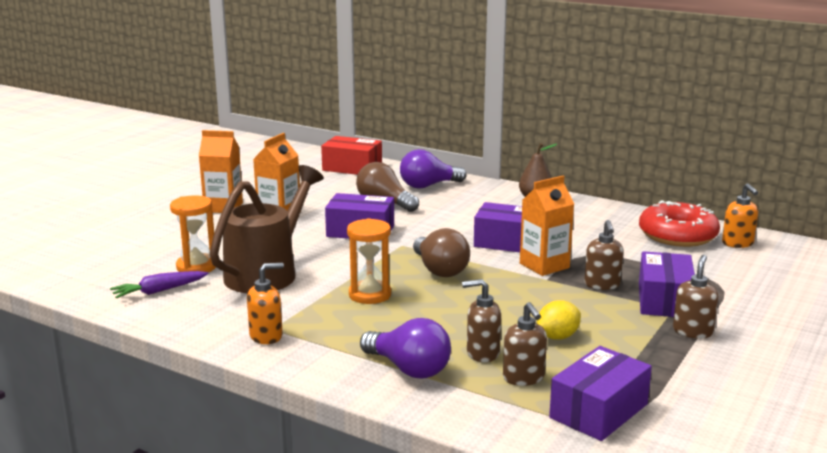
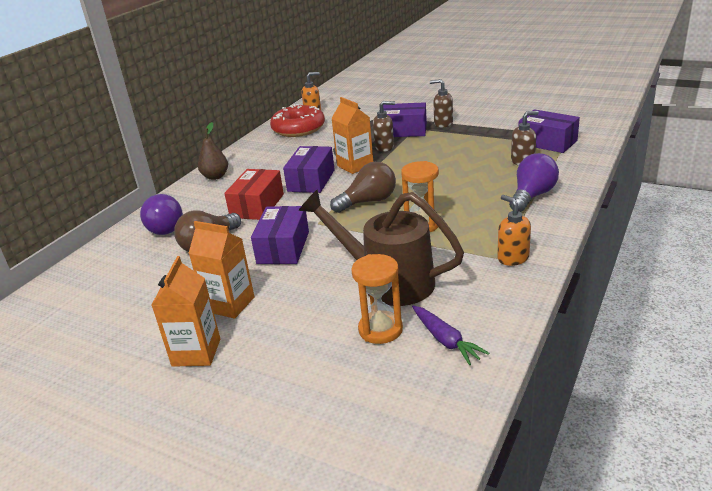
camera: 90 degrees left, 10 degrees up
red box [321,136,382,175] -> red box moved to [224,169,284,220]
brown soap dispenser [462,279,501,362] -> none
yellow lemon [537,300,581,340] -> none

